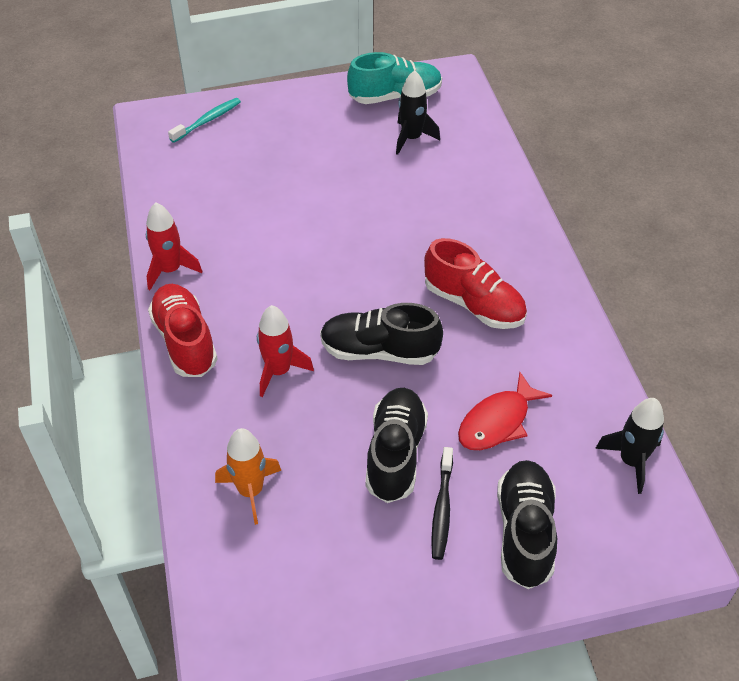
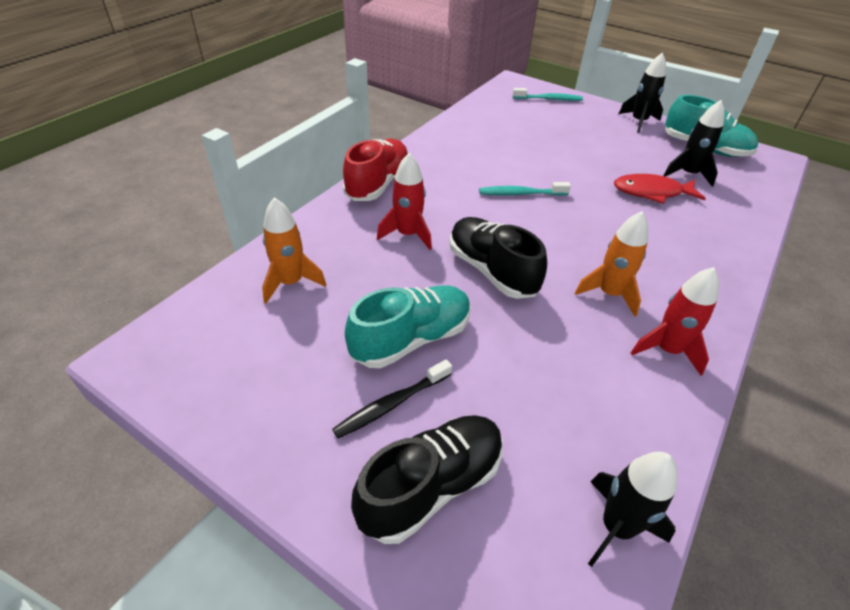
camera: 45 degrees right, 5 degrees down
red rocket [146,202,202,290] -> red rocket moved to [631,267,719,376]
black shoe [365,388,428,503] -> turquoise shoe [345,285,471,368]
red shoe [424,238,527,329] -> orange rocket [575,211,648,317]
red fish [458,372,552,450] -> red fish moved to [614,174,706,204]
none -> turquoise toothbrush [479,182,571,196]
none -> black rocket [619,52,666,133]

